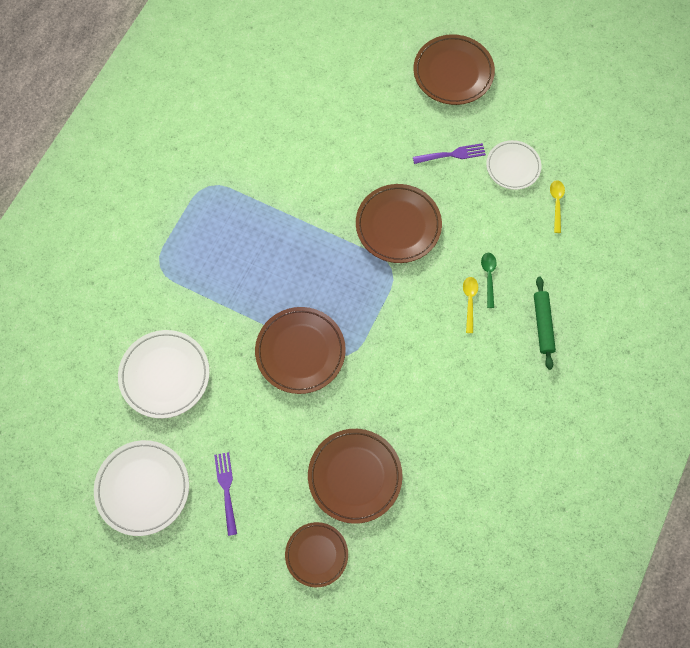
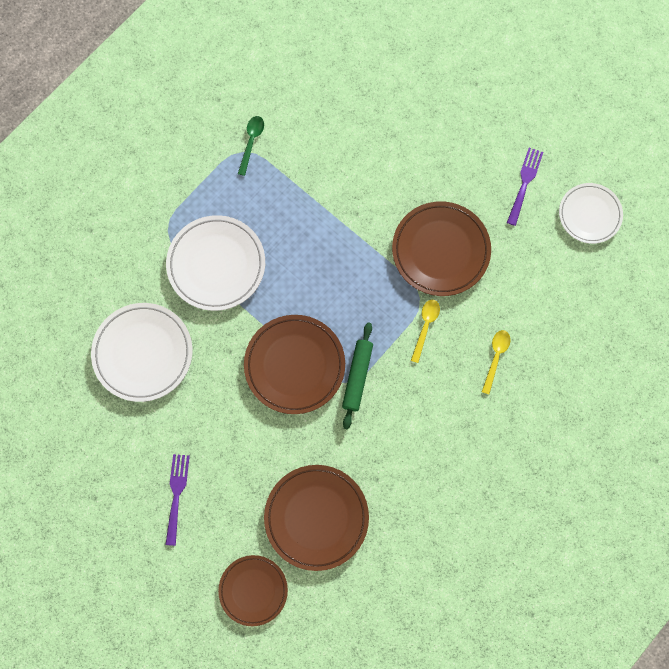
camera: 15 degrees right, 5 degrees up
white plate [94,440,189,536] -> white plate moved to [166,215,265,311]
purple fork [413,143,486,164] -> purple fork turned 75 degrees counterclockwise [507,148,543,226]
brown plate [414,34,495,105] -> none
green spoon [481,253,497,308] -> green spoon moved to [238,116,264,176]
green rolling pin [534,277,556,370] -> green rolling pin moved to [342,323,373,429]
yellow spoon [550,180,565,233] -> yellow spoon moved to [411,300,440,363]

